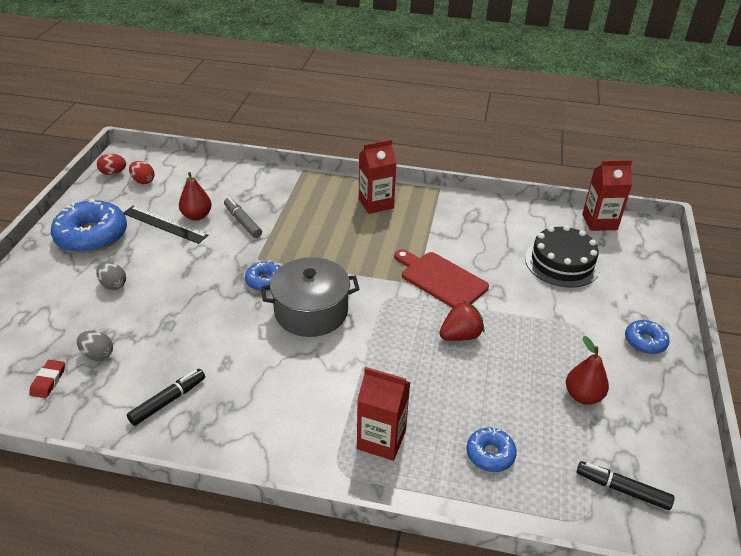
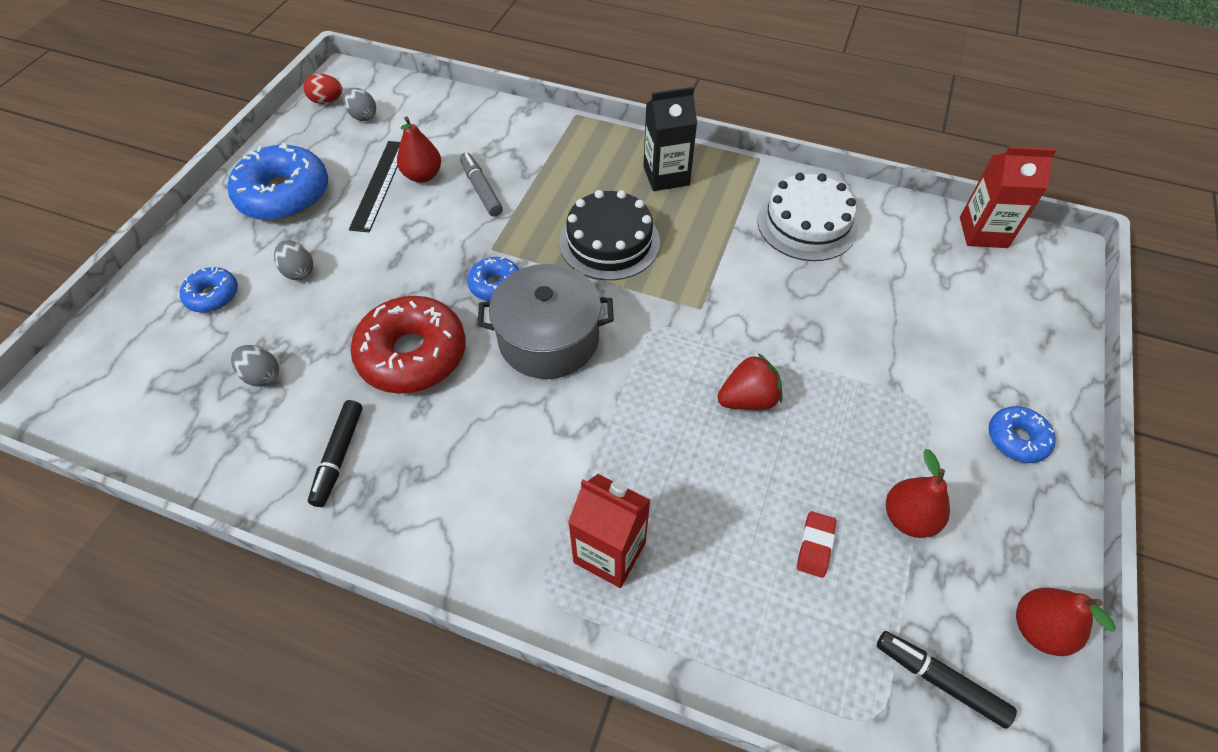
camera: 10 degrees right, 15 degrees up
red eraser [29,360,65,398] -> red eraser moved to [797,511,836,578]
black ruler [123,206,208,244] -> black ruler turned 60 degrees clockwise [349,141,400,232]
black marker [127,369,205,426] -> black marker turned 135 degrees clockwise [308,400,363,507]
red egg [129,161,155,184] -> grey egg [343,88,376,121]
red carton [359,139,397,214] -> black carton [643,87,697,191]
red cutting board [394,249,489,308] -> none
blue donut [466,428,517,472] -> blue donut moved to [180,267,238,313]
black cake [525,225,601,288] -> black cake moved to [559,190,660,280]
none -> red donut [351,296,466,394]
none -> white cake [757,173,858,261]
none -> red pear [1016,588,1116,656]

